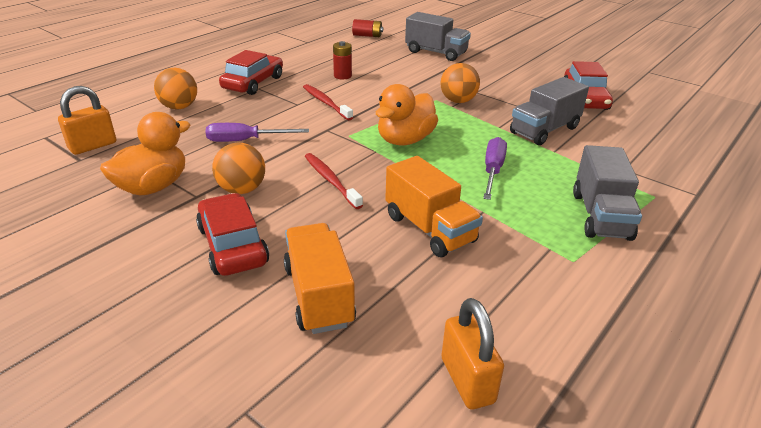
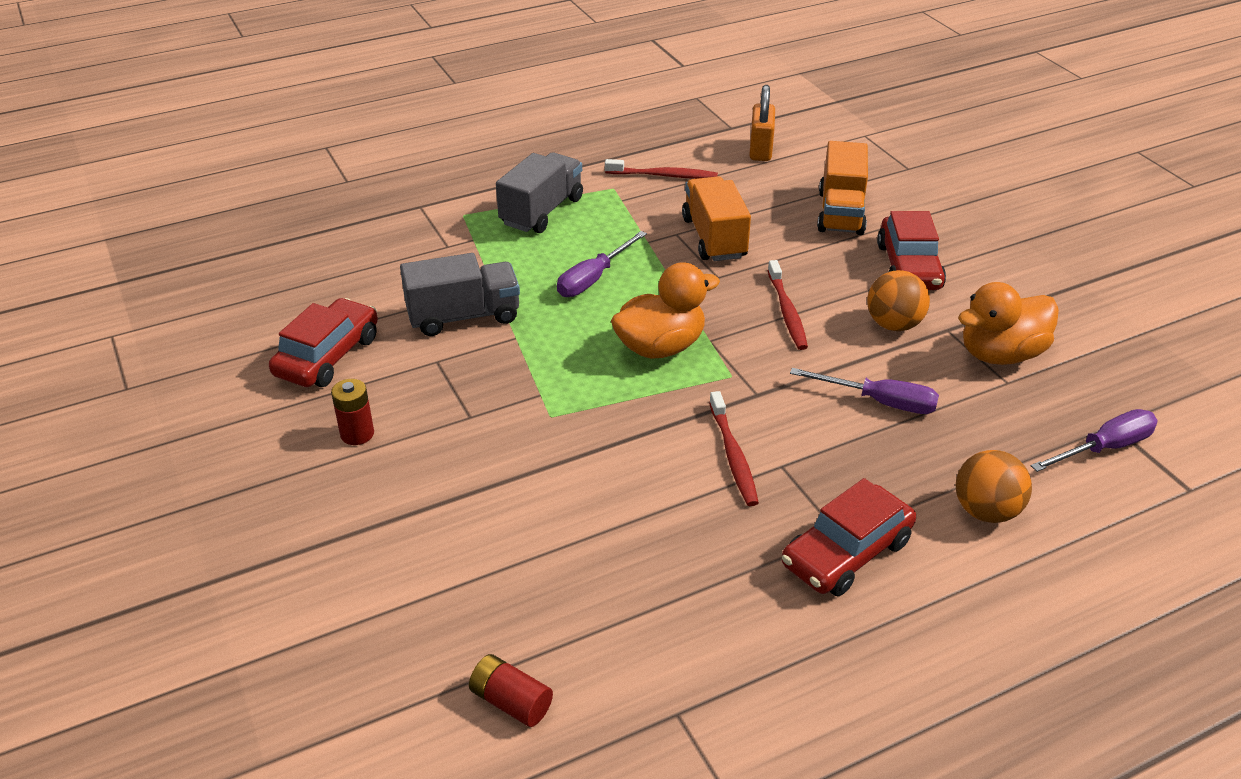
camera: 155 degrees left, 5 degrees up
orange padlock [58,86,116,155] -> purple screwdriver [1031,409,1158,472]
red battery [333,41,352,79] -> red battery moved to [331,379,374,445]
grey truck [405,12,471,61] -> none
orange ball [440,63,480,103] -> none
none -> red toothbrush [605,159,718,179]

